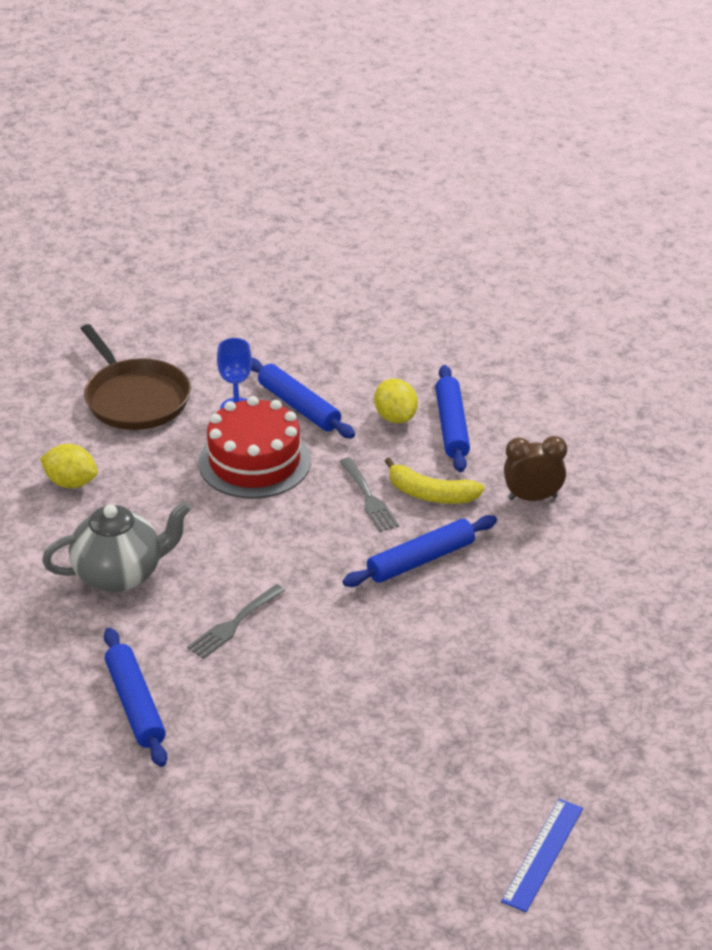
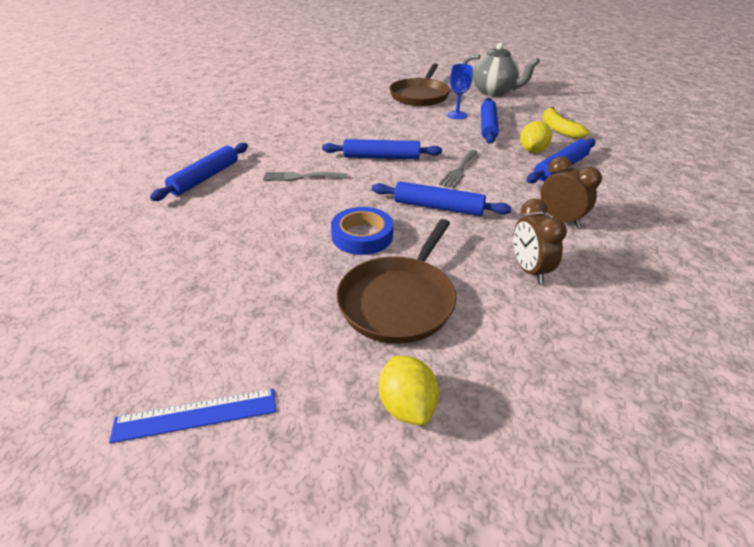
camera: 50 degrees right, 0 degrees up
yellow lemon [40,444,98,488] -> yellow lemon moved to [379,356,439,425]
grey teapot [42,501,191,593] -> grey teapot moved to [463,43,540,96]
red cake [198,396,311,499] -> none
yellow banana [384,458,485,504] -> yellow banana moved to [542,107,589,138]
none -> blue rolling pin [322,139,442,159]
none -> blue tape [331,207,393,255]
none -> brown pan [336,219,456,344]
none -> brown clock [513,198,567,284]

